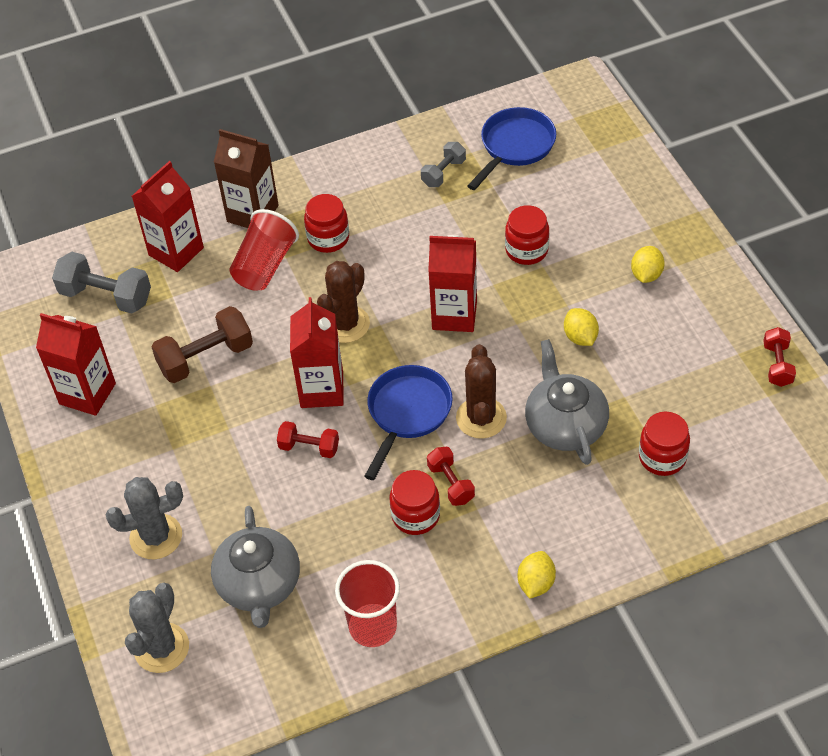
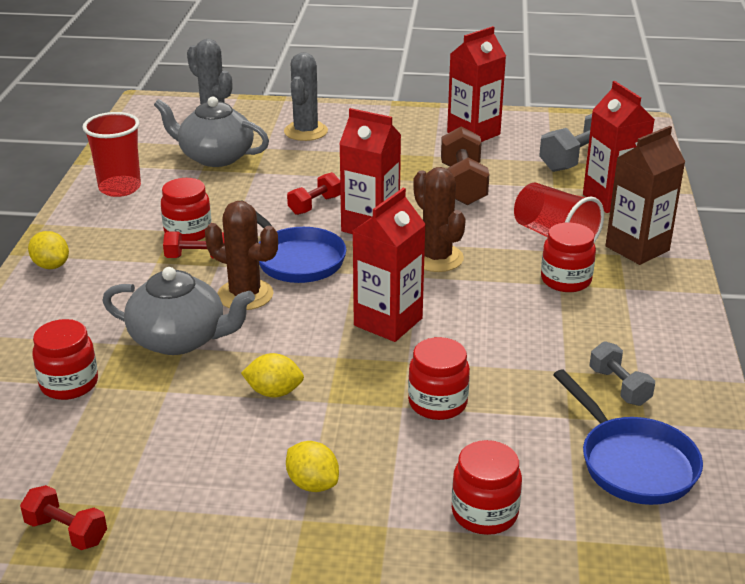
camera: 115 degrees right, 20 degrees down
none -> red jar [452,440,522,535]

